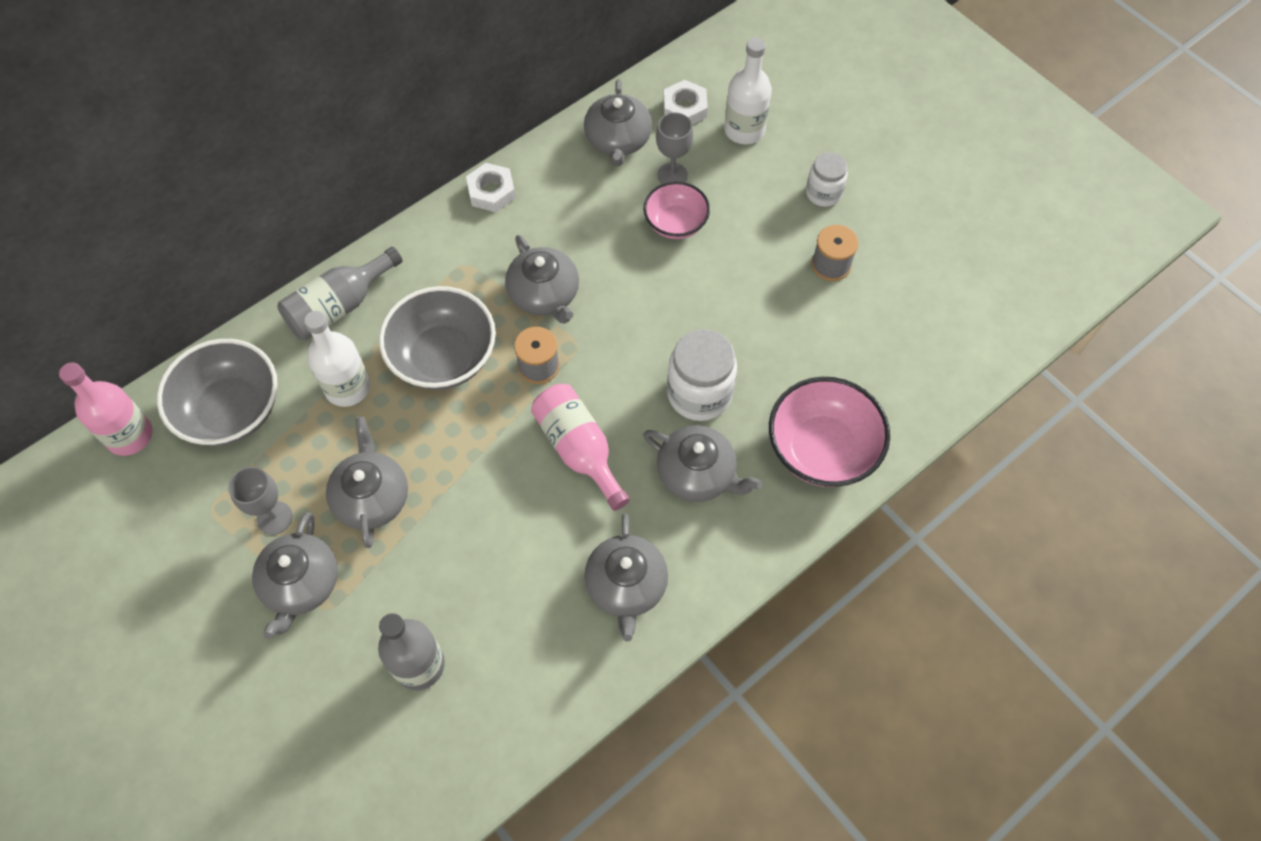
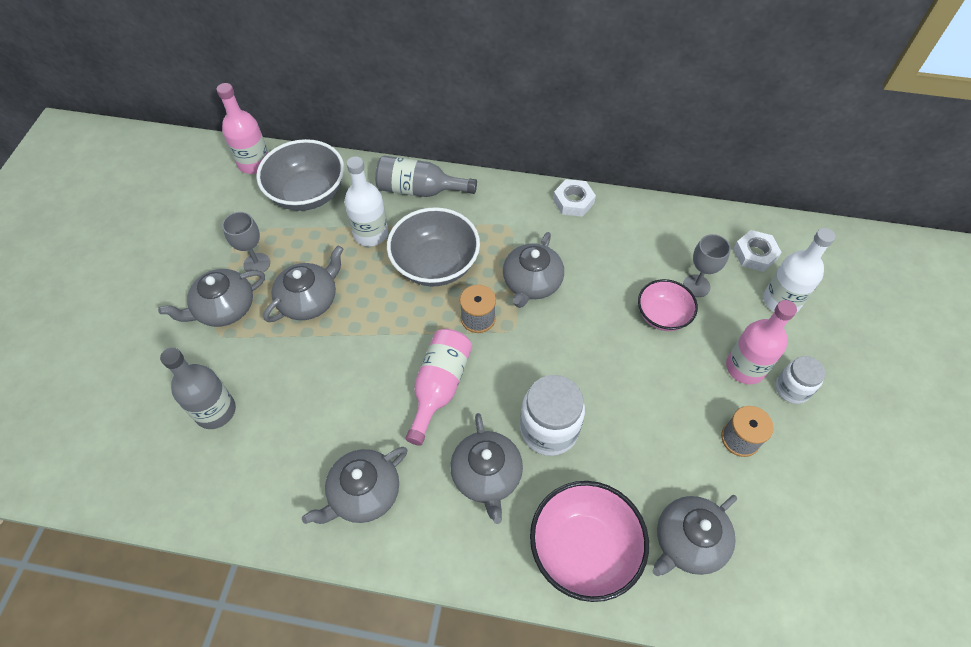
camera: 50 degrees right, 5 degrees down
grey teapot [584,79,652,166] -> grey teapot moved to [652,495,737,576]
none -> pink bottle [726,300,797,384]

